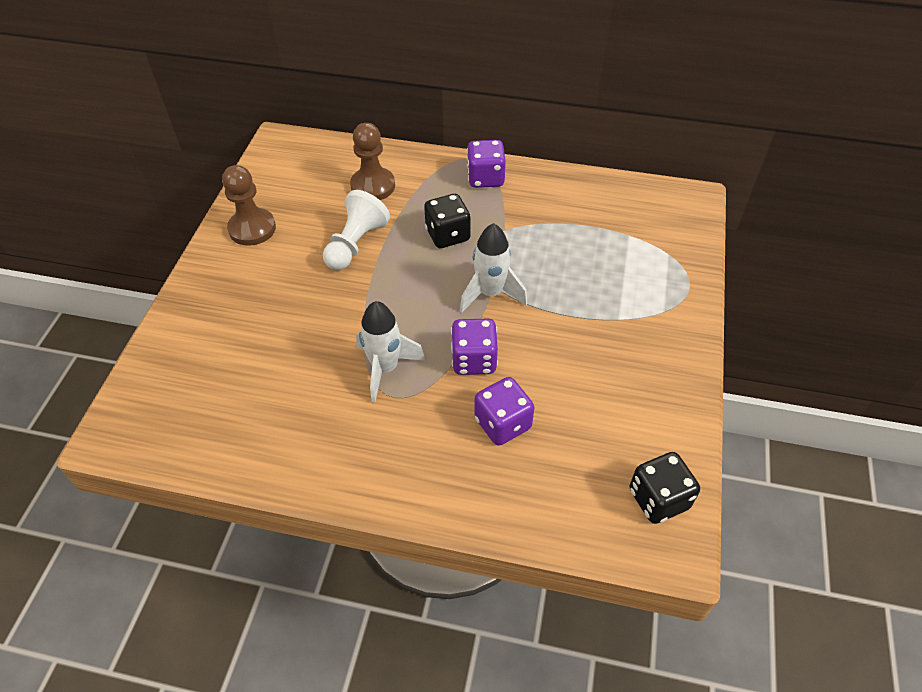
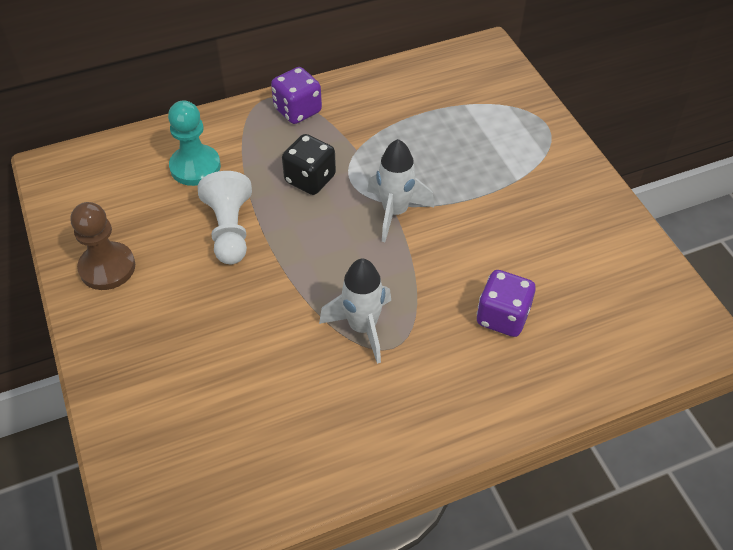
camera: 35 degrees left, 0 degrees up
brown pawn [350,123,395,200] -> turquoise pawn [168,100,221,186]
purple dice [451,319,498,375] -> none
black dice [629,452,700,524] -> none

